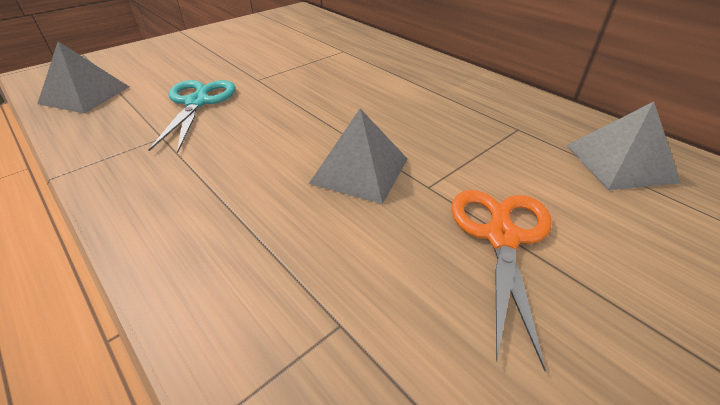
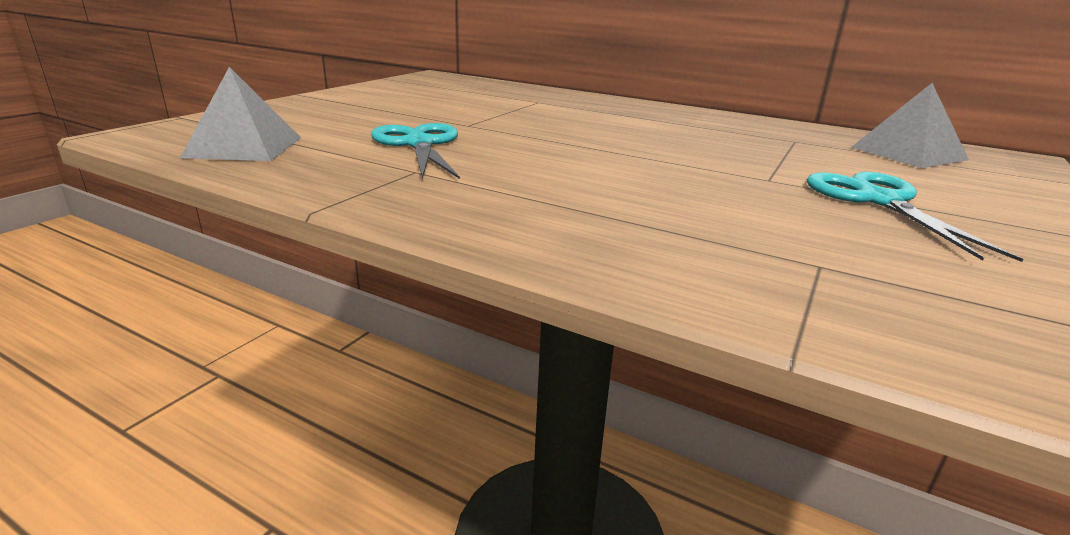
camera: 20 degrees left, 15 degrees down
grey pyramid [309,109,408,204] -> none
orange scissors [451,190,552,371] -> turquoise scissors [807,172,1023,262]

